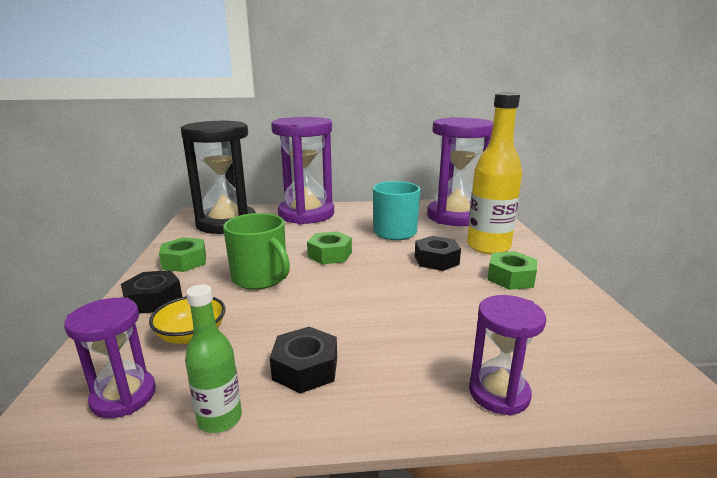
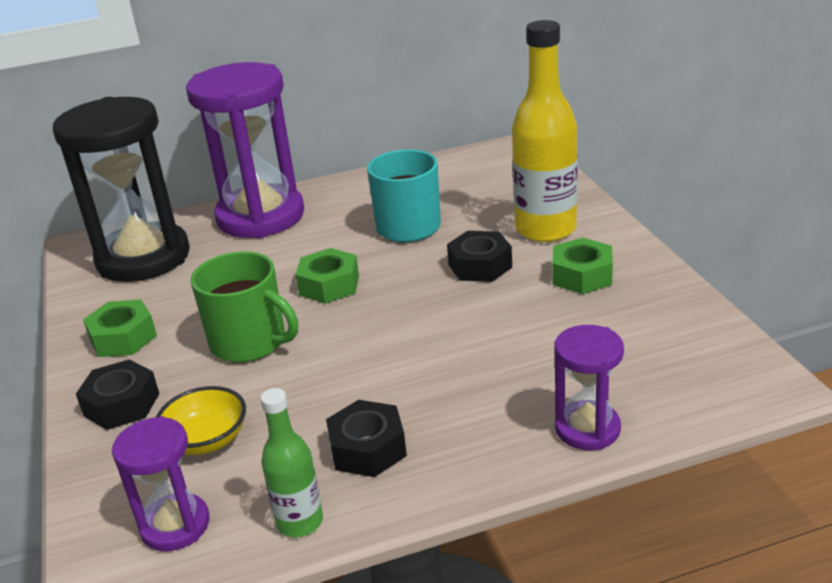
camera: 10 degrees left, 10 degrees up
purple hourglass [427,117,493,226] -> none

